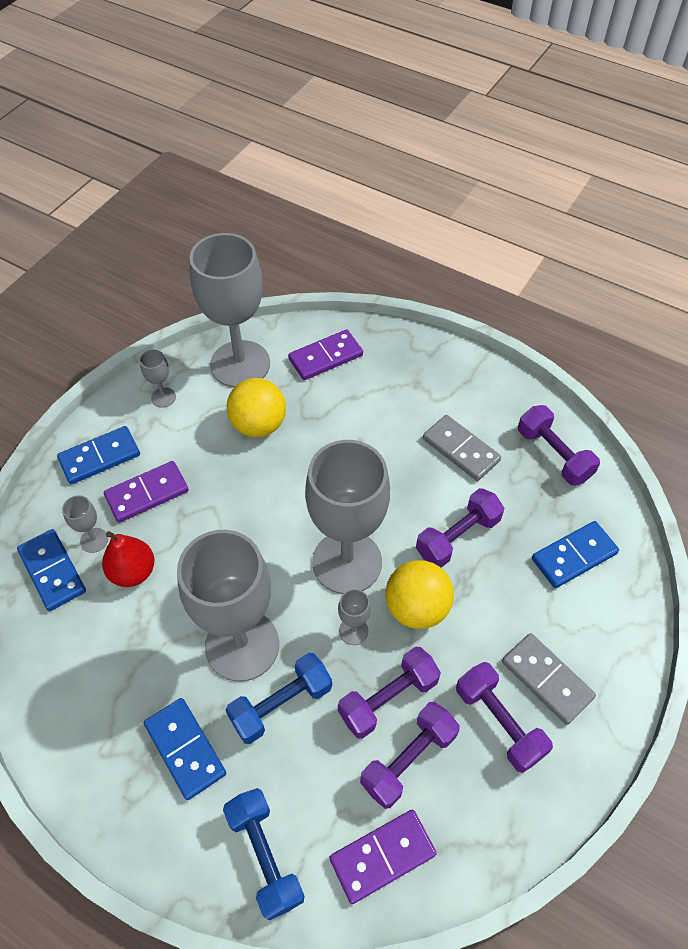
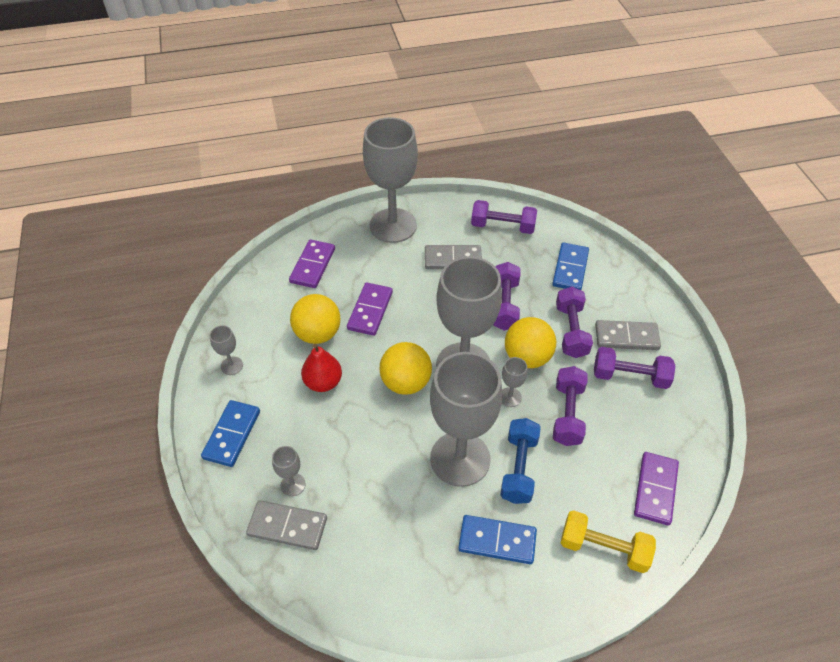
camera: 45 degrees left, 5 degrees down
blue domino [17,529,86,611] -> grey domino [246,500,327,550]
red pear [102,531,154,587] -> red pear moved to [301,344,342,392]
purple domino [104,461,189,523] -> purple domino moved to [347,282,393,336]
grey goblet [189,233,270,388] -> grey goblet moved to [363,117,418,243]
blue dumbbell [223,788,305,921] -> yellow dumbbell [561,510,656,573]
purple dumbbell [360,702,460,809] -> purple dumbbell moved to [556,287,593,358]
none -> yellow ball [380,342,432,395]

